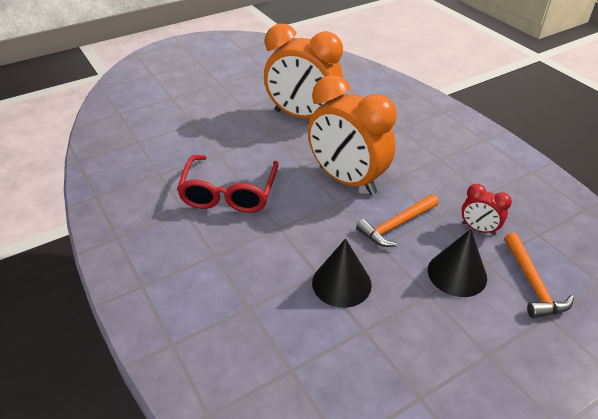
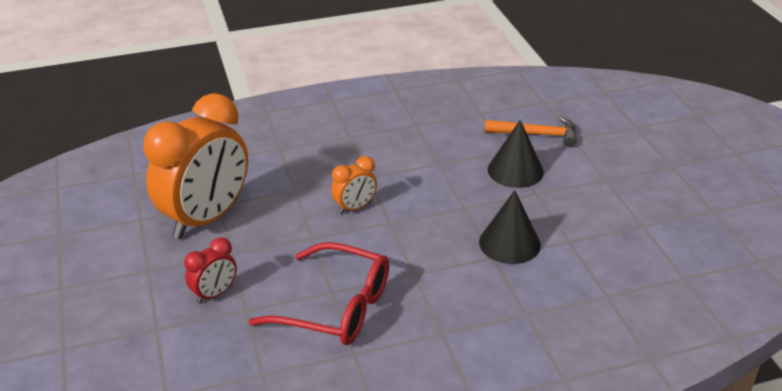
camera: 75 degrees left, 5 degrees down
orange clock [308,75,397,195] -> orange clock [331,156,377,214], size x0.45
orange hammer [356,194,439,247] -> none
red clock [461,184,512,236] -> red clock moved to [184,237,237,304]

